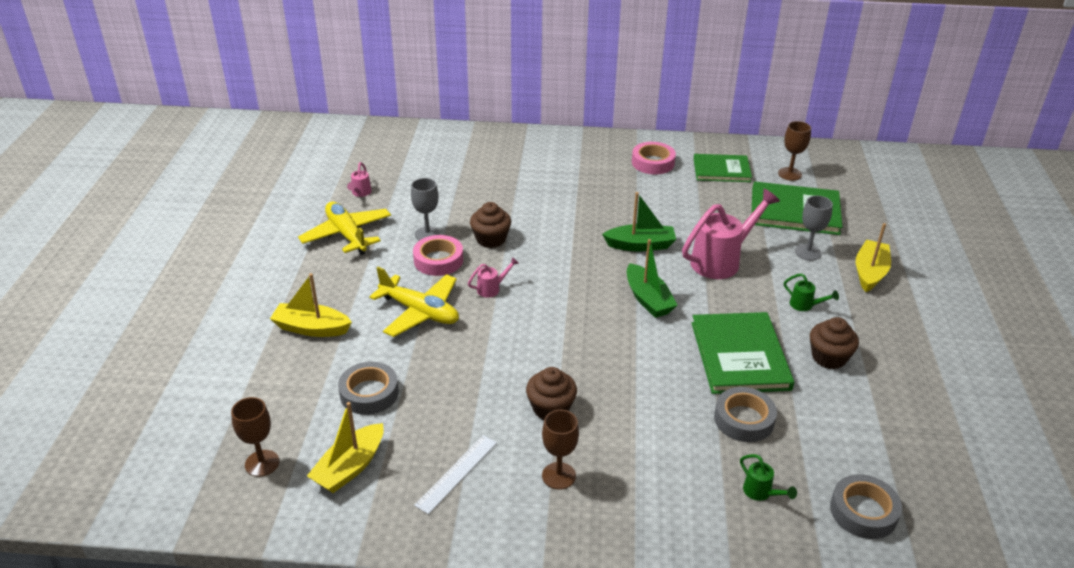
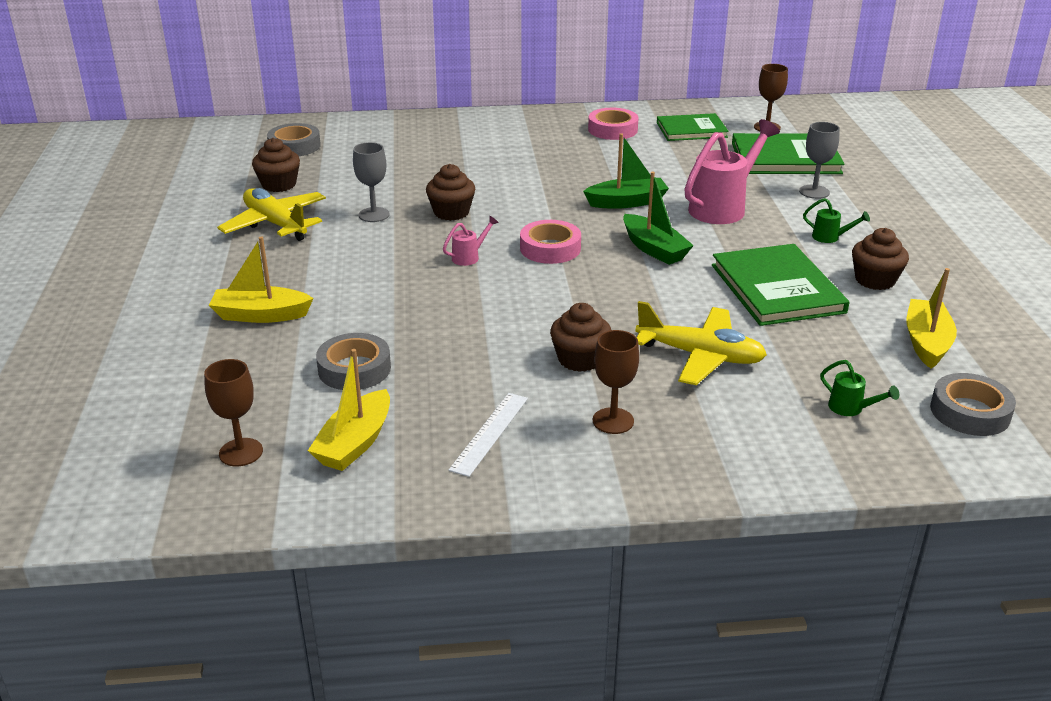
camera: 10 degrees left, 5 degrees down
pink watering can [347,162,372,197] -> brown cupcake [252,138,300,192]
yellow plane [369,267,459,337] -> yellow plane moved to [635,301,767,385]
pink tape [413,235,463,276] -> pink tape moved to [520,220,581,264]
grey tape [714,387,777,442] -> grey tape moved to [267,123,321,156]
yellow boat [856,223,891,292] -> yellow boat moved to [906,268,957,369]

